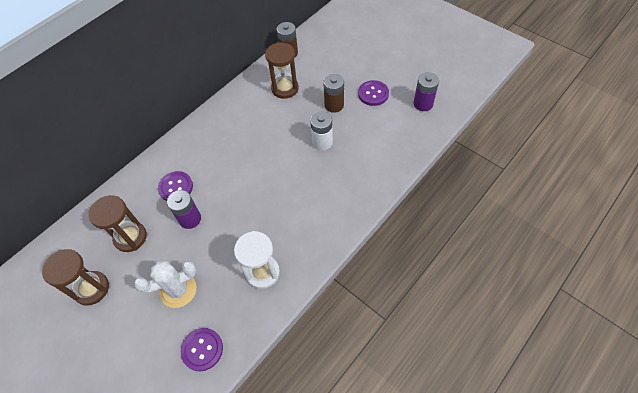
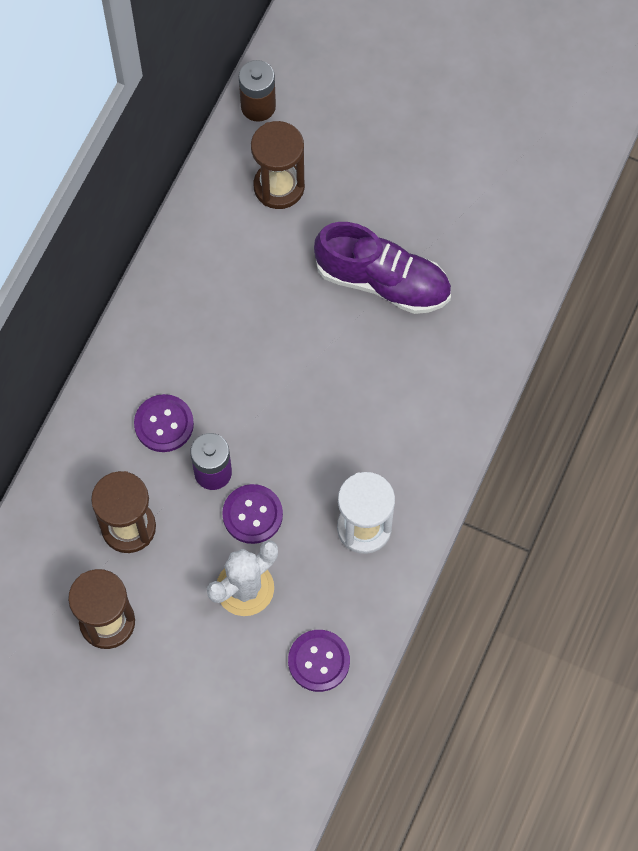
camera: 20 degrees left, 10 degrees up
white battery [310,112,333,151] -> purple shoe [314,222,451,314]
brown battery [323,74,344,113] -> none
purple button [358,80,389,106] -> purple button moved to [222,484,283,544]
purple battery [413,72,439,111] -> none

